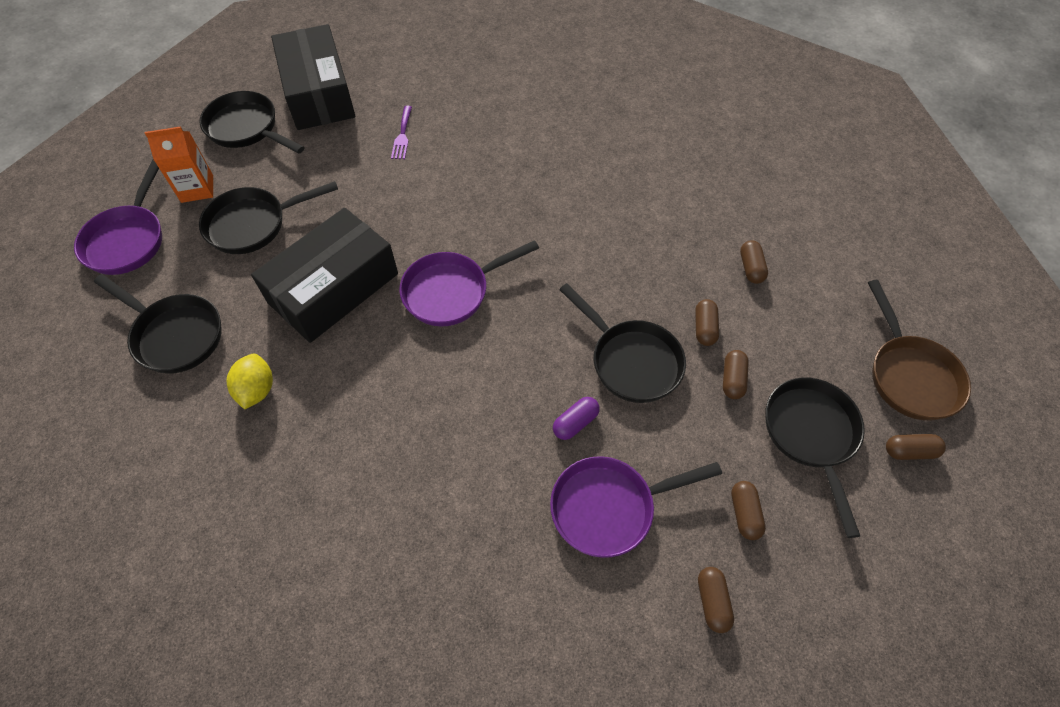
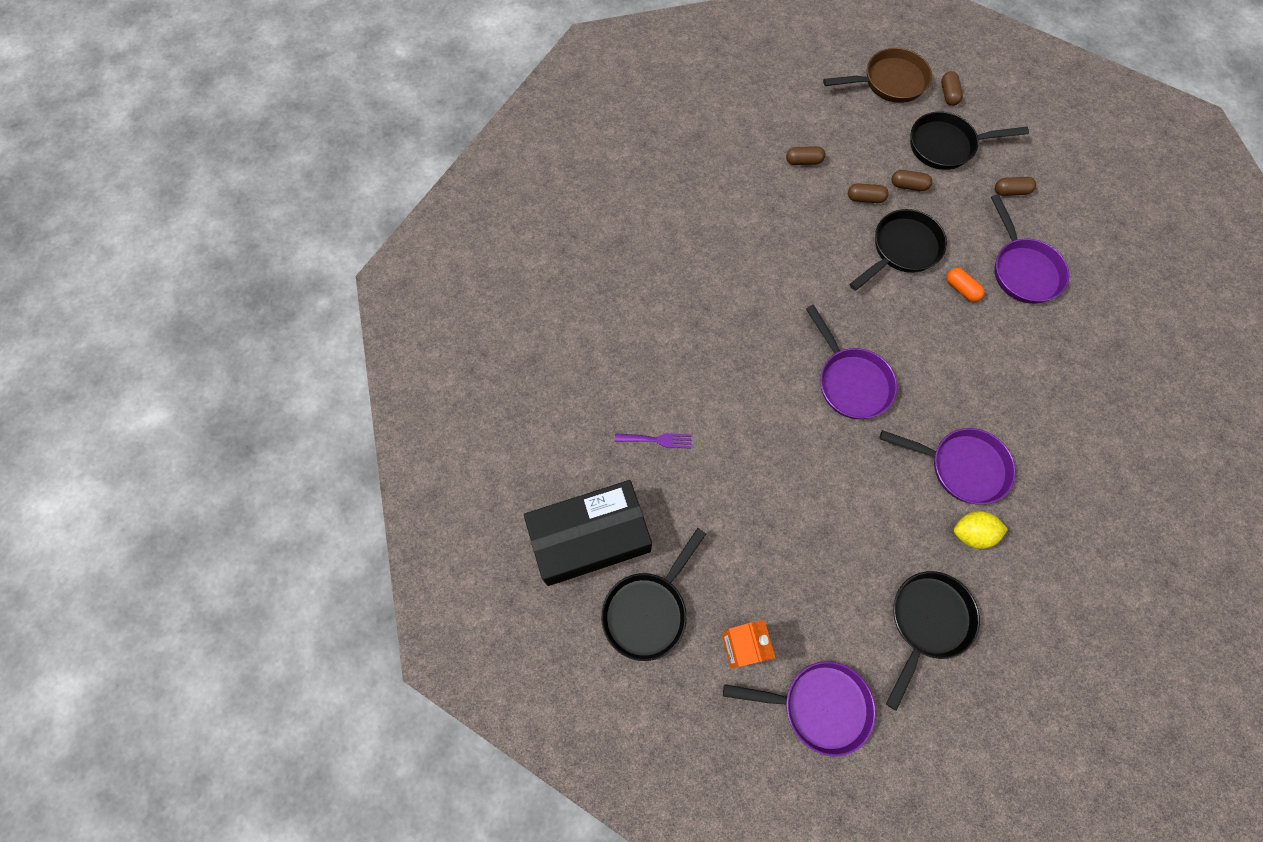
camera: 90 degrees left, 10 degrees up
black pan [199,181,338,254] -> none
black box [251,208,398,343] -> none
purple capsule [553,397,600,440] -> orange capsule [946,268,985,302]
brown capsule [698,567,734,633] -> none
none -> purple pan [879,428,1016,505]

